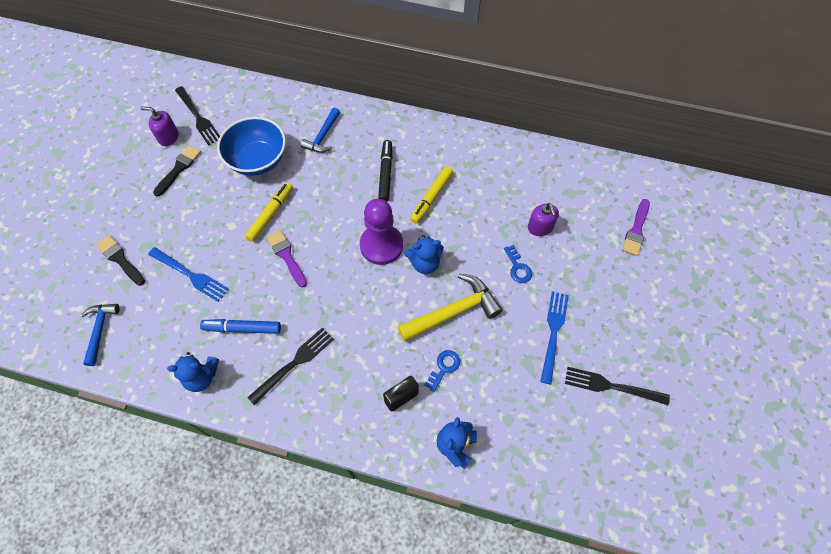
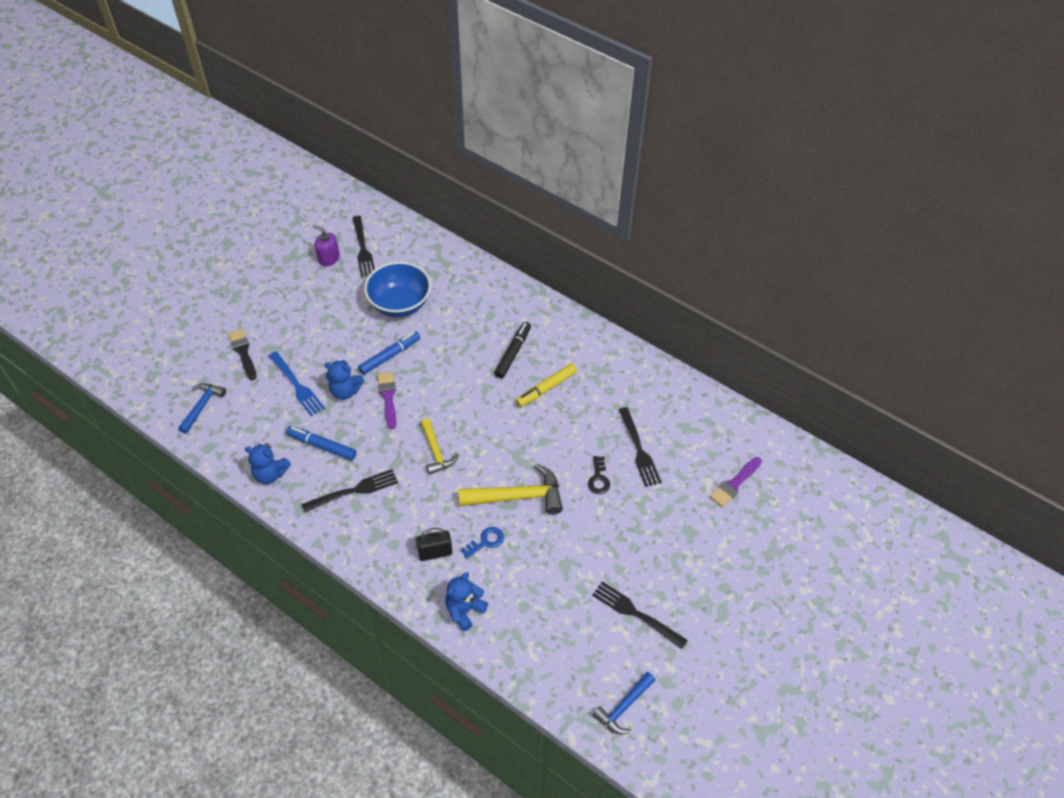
camera: 20 degrees right, 10 degrees down
black brush [153,145,201,197] -> none
yellow marker [245,182,293,242] -> blue marker [358,331,421,375]
blue hammer [301,108,340,153] -> blue hammer moved to [592,672,655,734]
purple pawn [360,199,403,265] -> none
blue teddy bear [404,235,444,274] -> blue teddy bear moved to [325,360,365,400]
blue key [504,245,532,283] -> black key [588,456,610,494]
purple soap dispenser [528,203,559,236] -> black fork [619,407,662,487]
blue fork [540,291,569,384] -> none
none -> yellow hammer [420,418,458,475]

